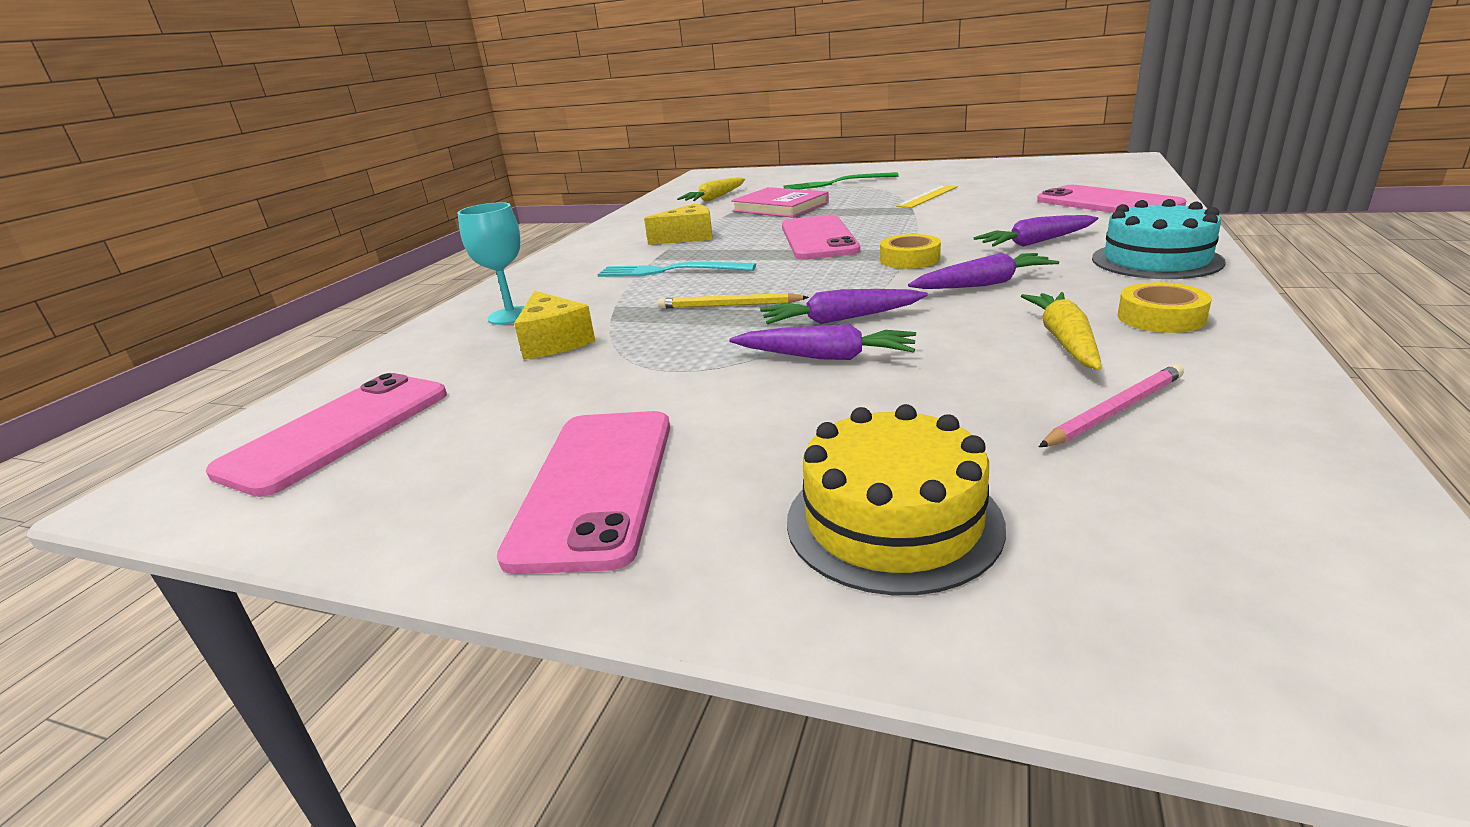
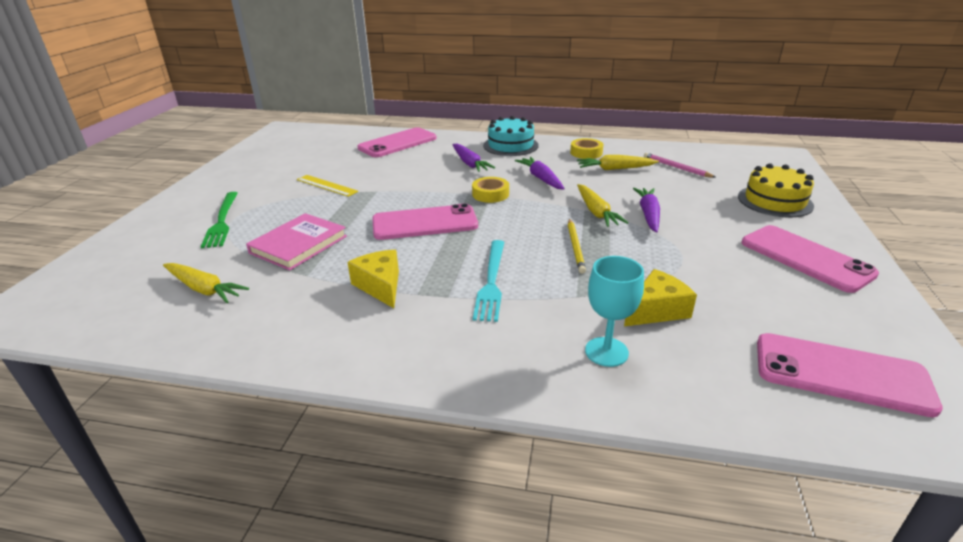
camera: 100 degrees left, 5 degrees up
pink phone [497,411,670,574] -> pink phone turned 60 degrees clockwise [742,225,879,293]
purple carrot [760,289,928,324] -> yellow carrot [577,184,628,227]

